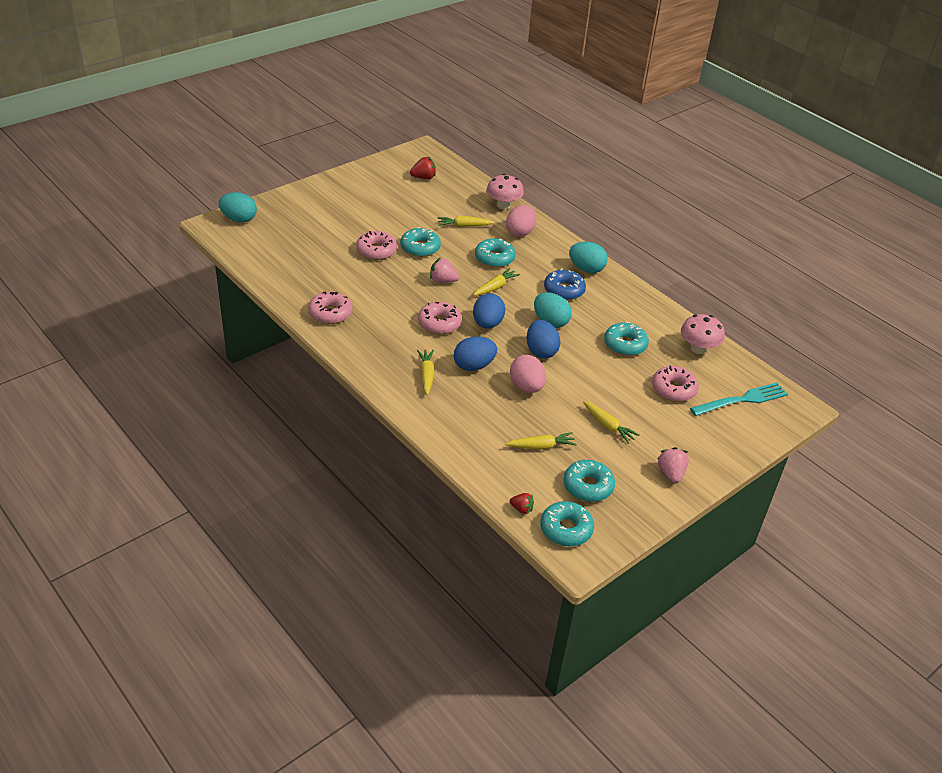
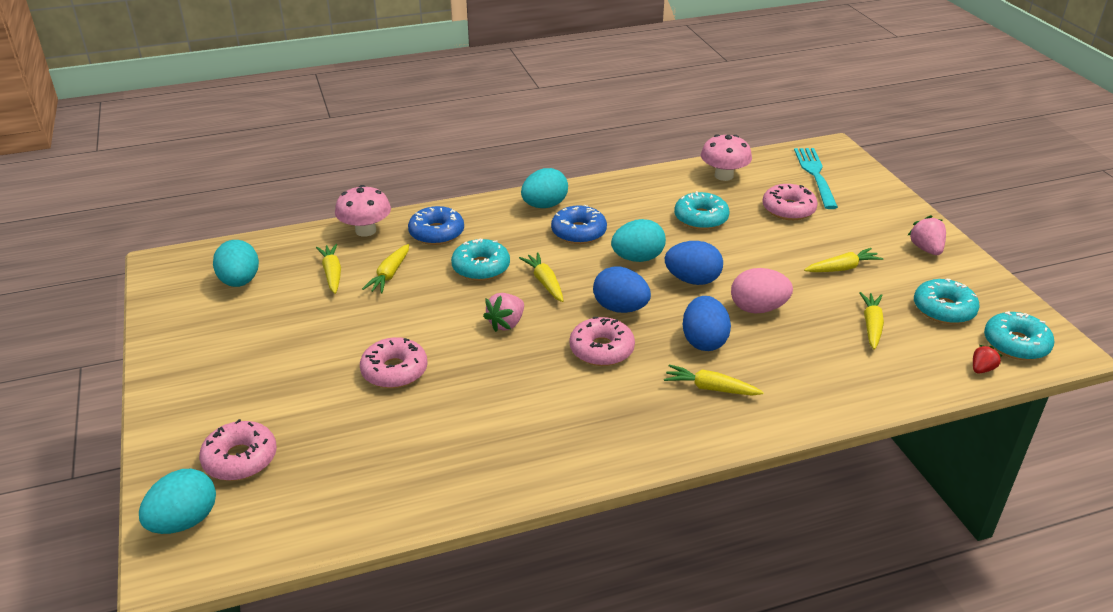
camera: 65 degrees left, 5 degrees down
pink donut [308,291,353,324] -> pink donut moved to [199,419,277,481]
turquoise donut [400,227,441,257] -> none
red strawberry [410,157,436,179] -> turquoise egg [213,240,259,287]
pink egg [506,205,537,237] -> blue donut [408,206,464,245]
pink strawberry [657,447,689,483] -> pink strawberry turned 60 degrees clockwise [908,215,946,255]
none -> yellow carrot [316,244,341,294]

